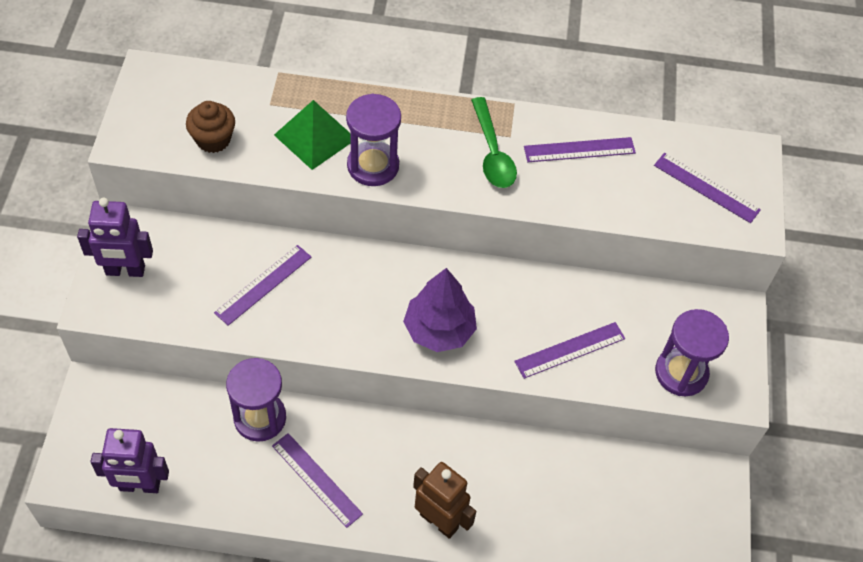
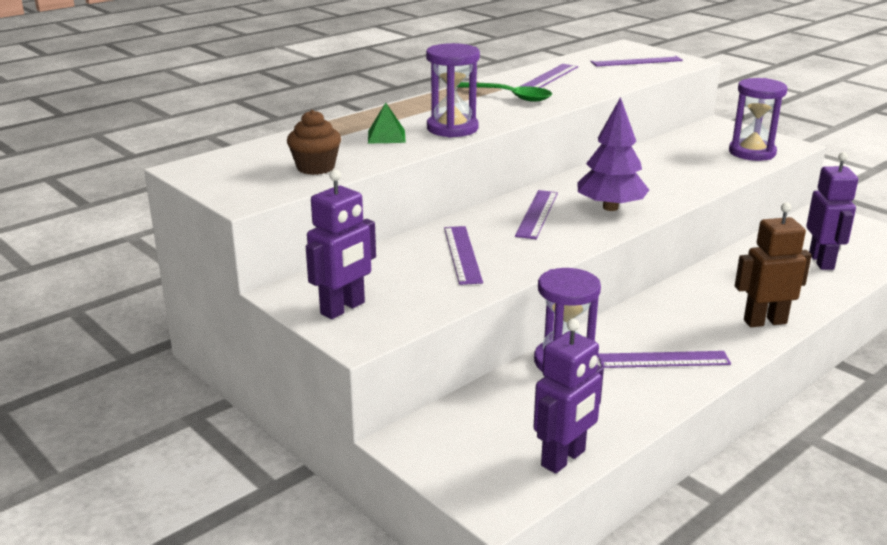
camera: 45 degrees left, 30 degrees down
green pyramid [274,100,351,170] -> green pyramid [368,103,406,144], size x0.61
purple ruler [514,322,625,379] -> purple ruler moved to [515,190,558,239]
none -> purple robot [806,152,858,270]

